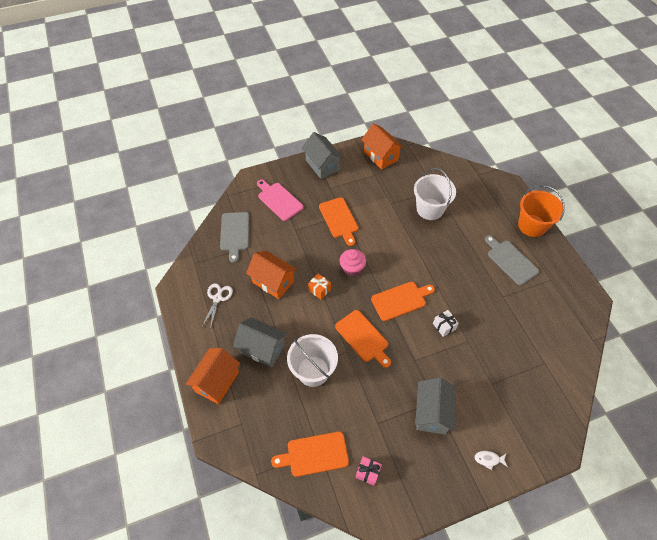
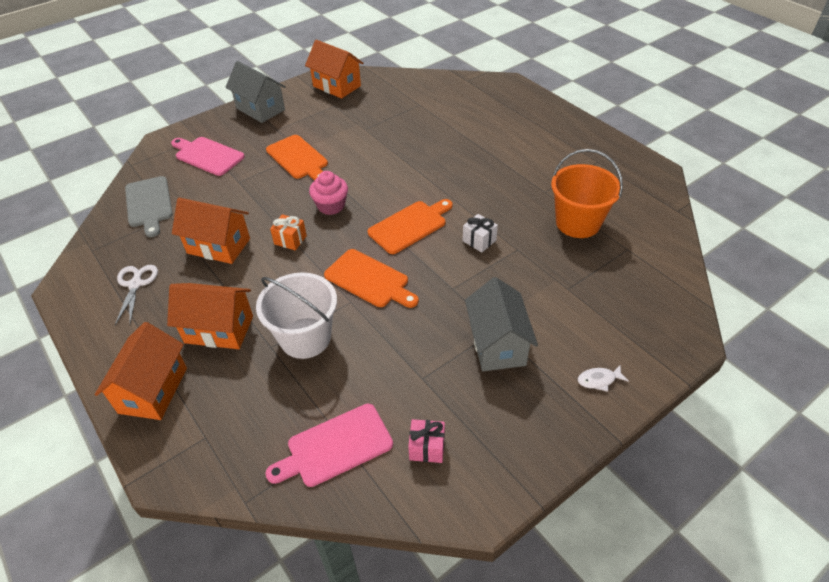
camera: 15 degrees left, 10 degrees down
grey house [233,317,287,367] -> orange house [167,283,253,349]
orange cutting board [271,432,349,477] -> pink cutting board [266,404,393,487]
white bucket [414,168,456,220] -> none
grey cutting board [485,235,539,285] -> none
orange bucket [518,185,565,237] -> orange bucket moved to [551,149,623,238]

